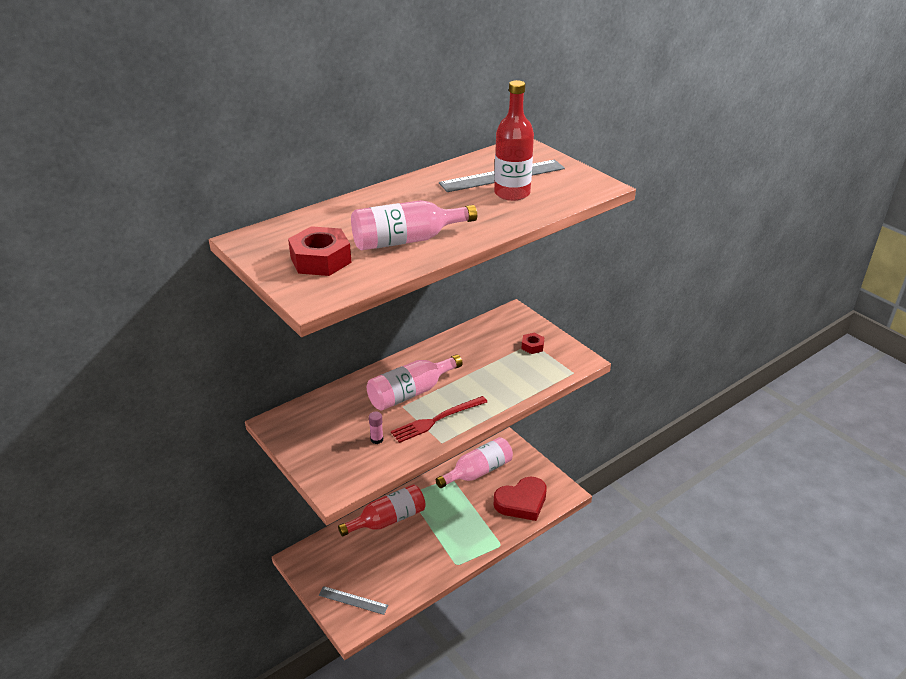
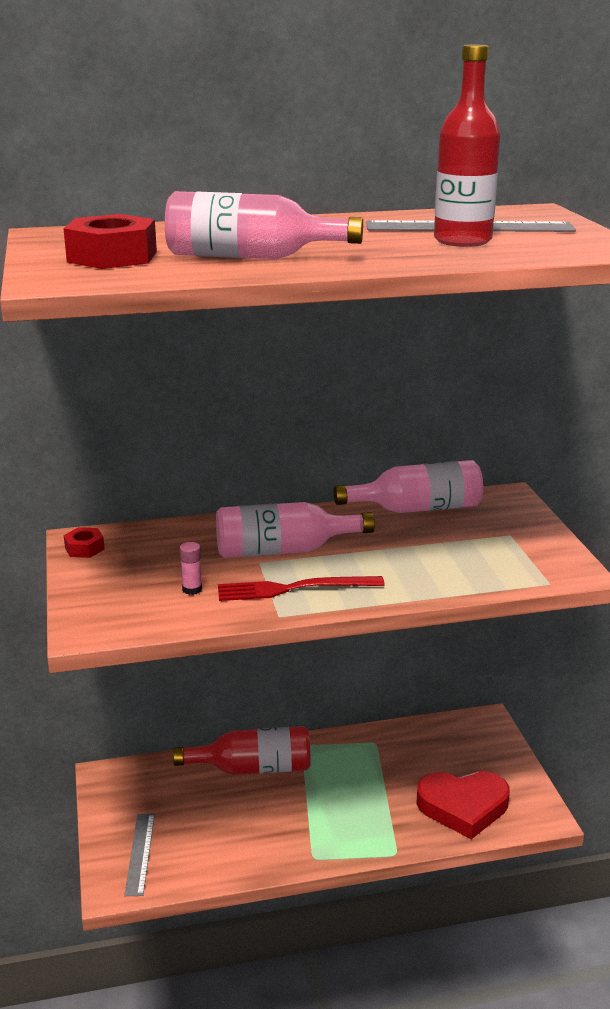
camera: 25 degrees right, 10 degrees down
grey ruler [319,586,388,615] -> grey ruler turned 45 degrees clockwise [124,814,155,896]
pink bottle [436,437,513,488] -> pink bottle moved to [334,460,483,513]
red nut [521,333,544,354] -> red nut moved to [64,527,105,558]

